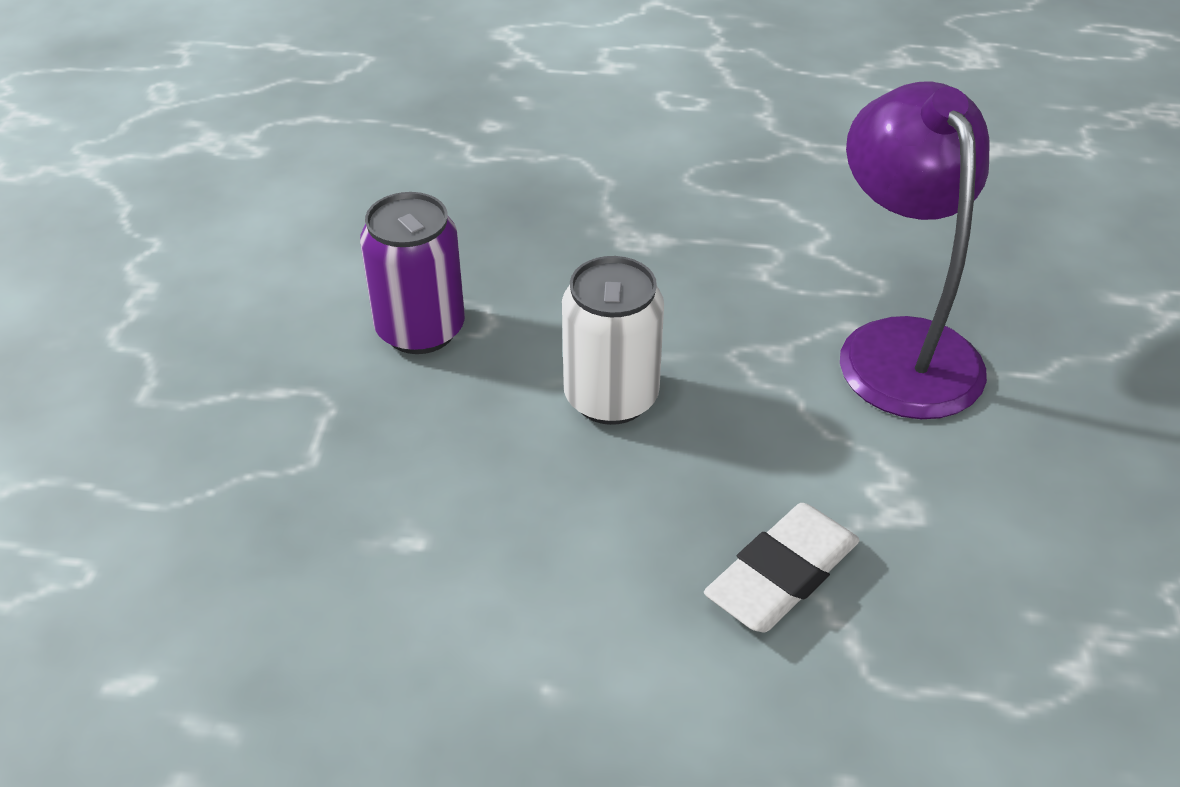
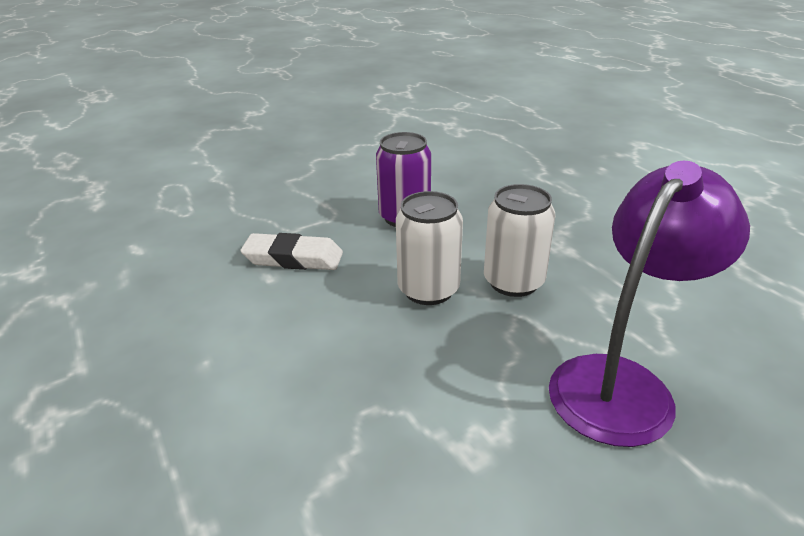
camera: 55 degrees right, 10 degrees down
white eraser [704,503,860,632] -> white eraser moved to [241,233,343,270]
none -> white can [484,184,555,297]

